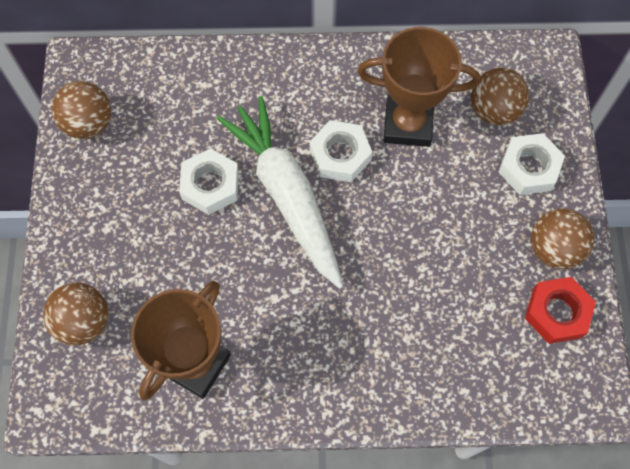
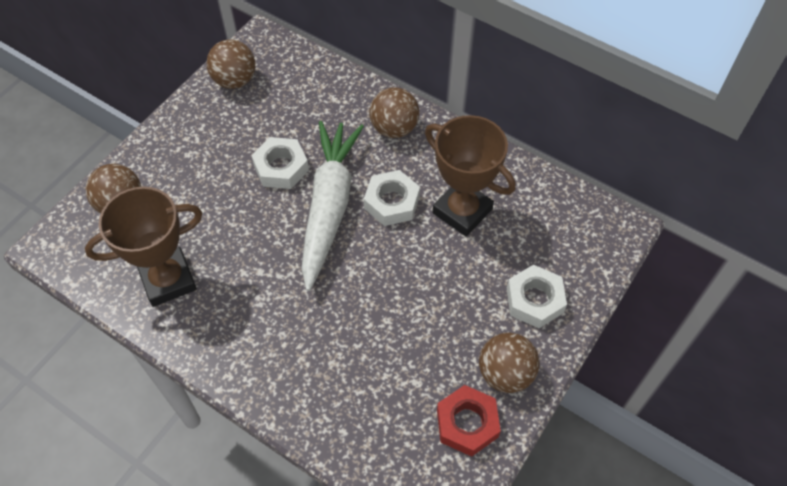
camera: 35 degrees right, 10 degrees down
brown ball [471,68,529,125] -> brown ball moved to [369,87,419,138]

